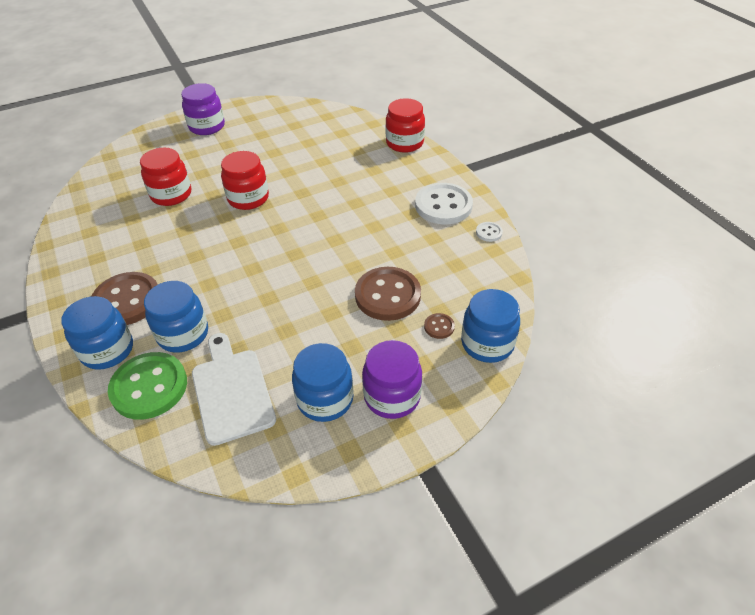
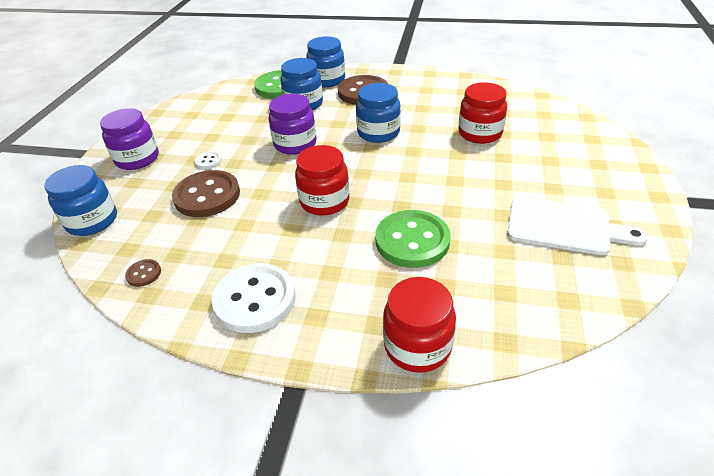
camera: 130 degrees right, 5 degrees down
purple jar [181,83,225,135] -> purple jar moved to [269,94,316,155]
white cutting board [192,333,276,446] -> white cutting board moved to [507,196,648,255]
red jar [221,151,269,210] -> red jar moved to [295,145,350,216]
blue jar [292,343,354,422] -> blue jar moved to [356,83,401,143]
brown button [424,313,455,339] -> brown button moved to [125,259,161,287]
white button [476,222,503,242] -> white button moved to [195,151,222,169]
none -> green button [376,210,451,268]

